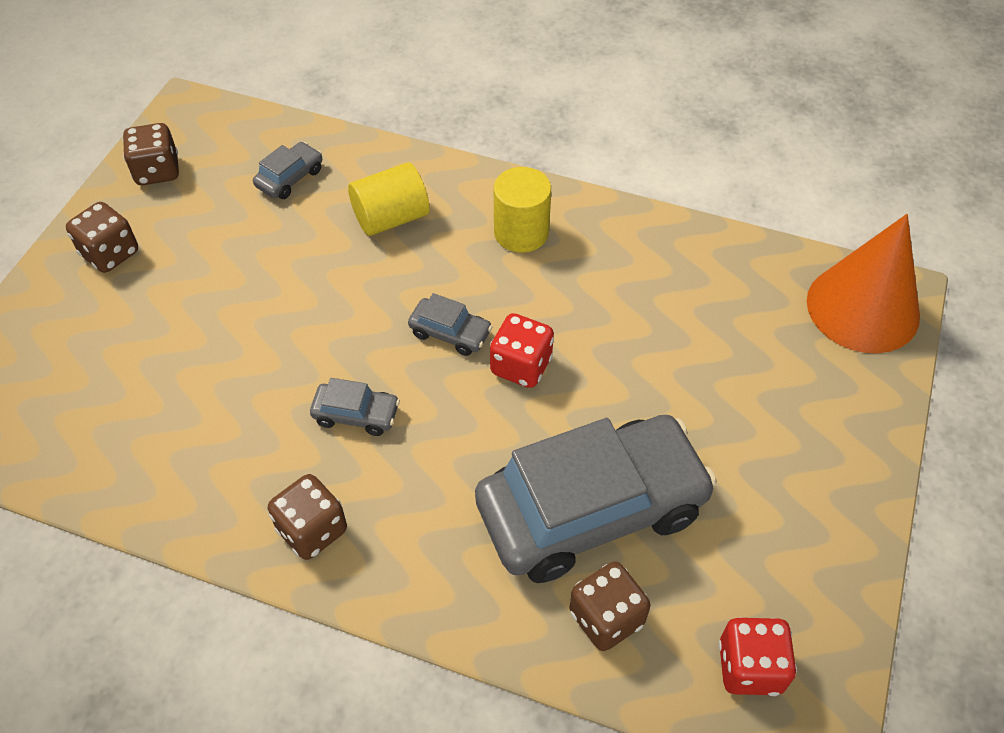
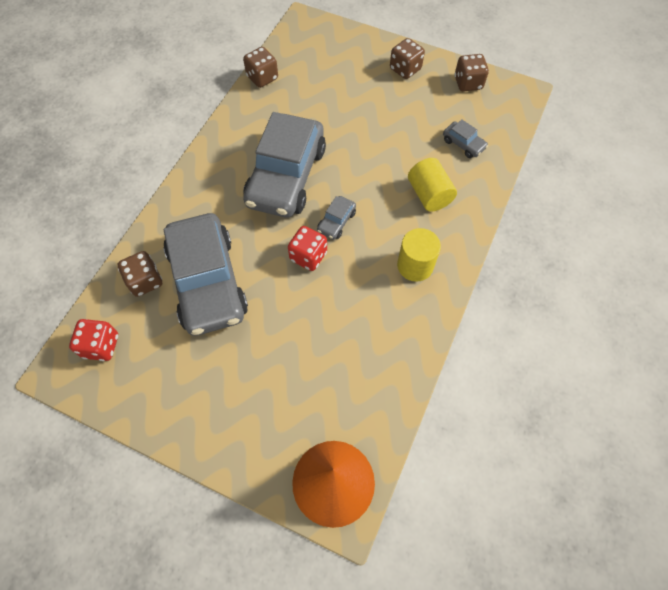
camera: 95 degrees right, 10 degrees up
brown dice [268,474,347,560] -> brown dice moved to [243,47,278,88]
grey car [310,378,400,436] -> grey car [243,112,326,217], size x2.48

